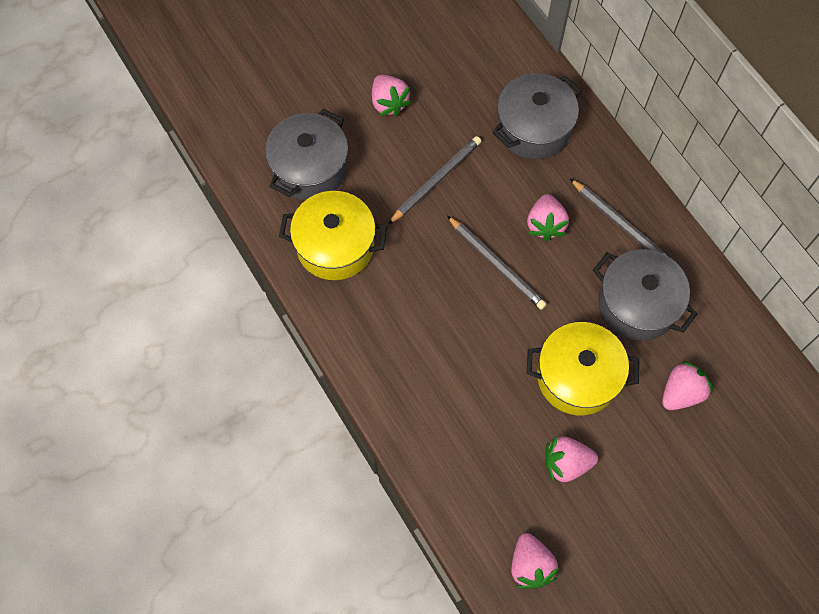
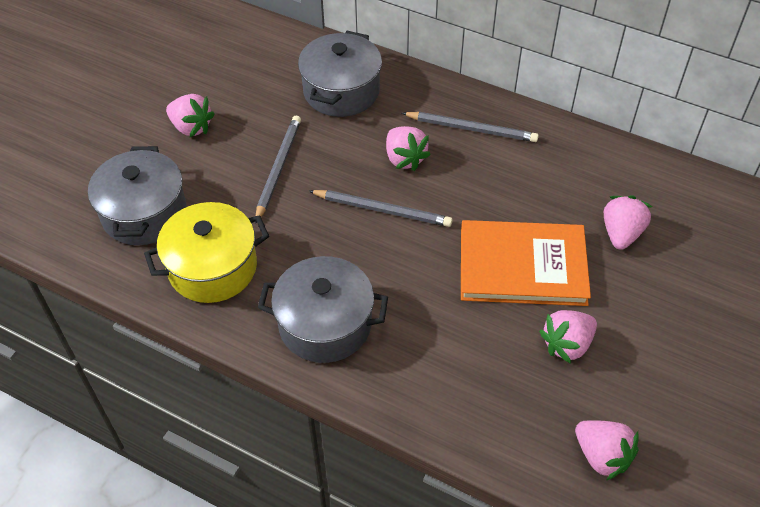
camera: 30 degrees left, 15 degrees down
yellow pot [526,322,639,415] -> orange book [461,220,591,306]
grey pot [593,249,698,341] -> grey pot moved to [258,256,388,363]

